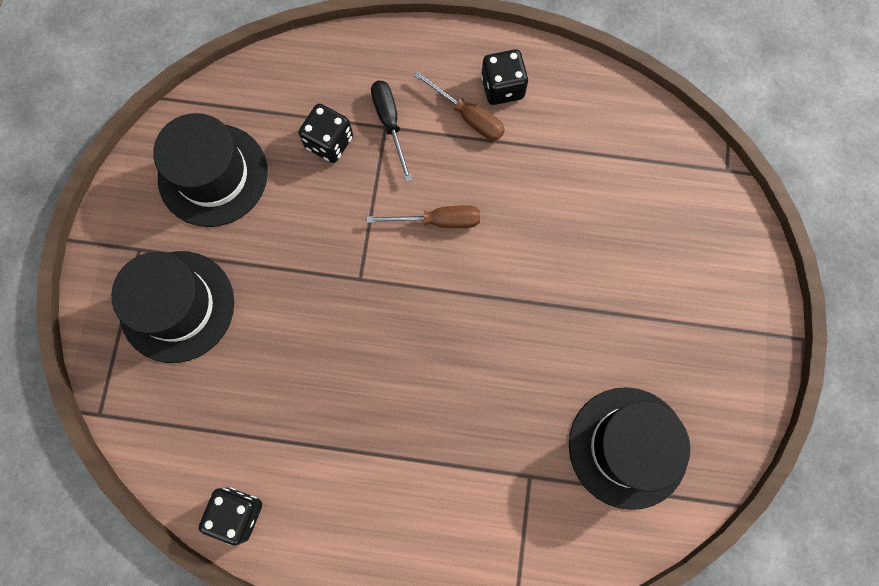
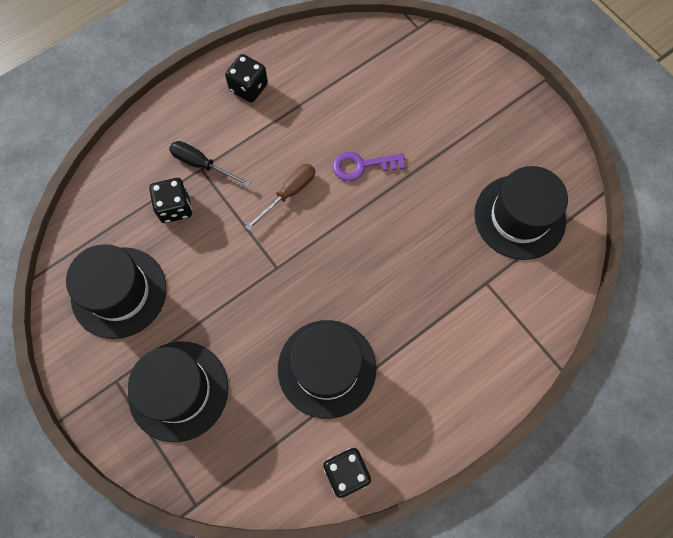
camera: 45 degrees left, 5 degrees down
brown screwdriver [414,71,505,141] -> none
none -> black hat [278,320,376,419]
none -> purple key [333,152,405,181]

